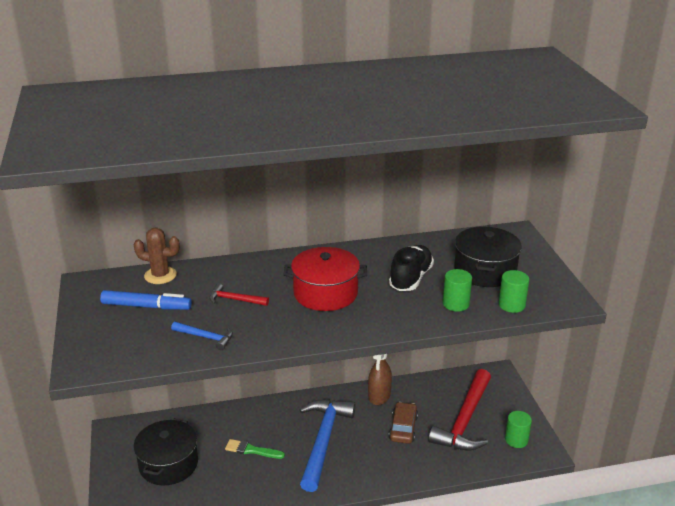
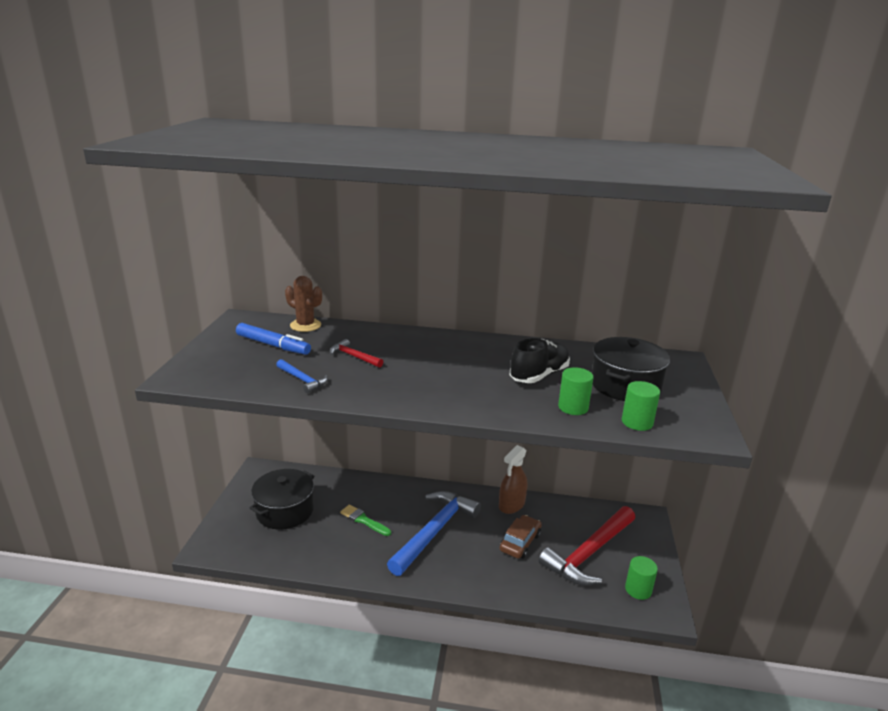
camera: 20 degrees right, 5 degrees down
red pot [284,247,367,311] -> none

